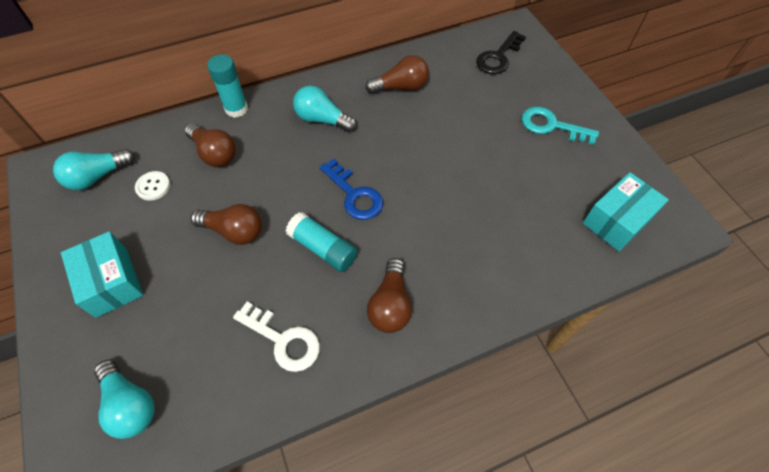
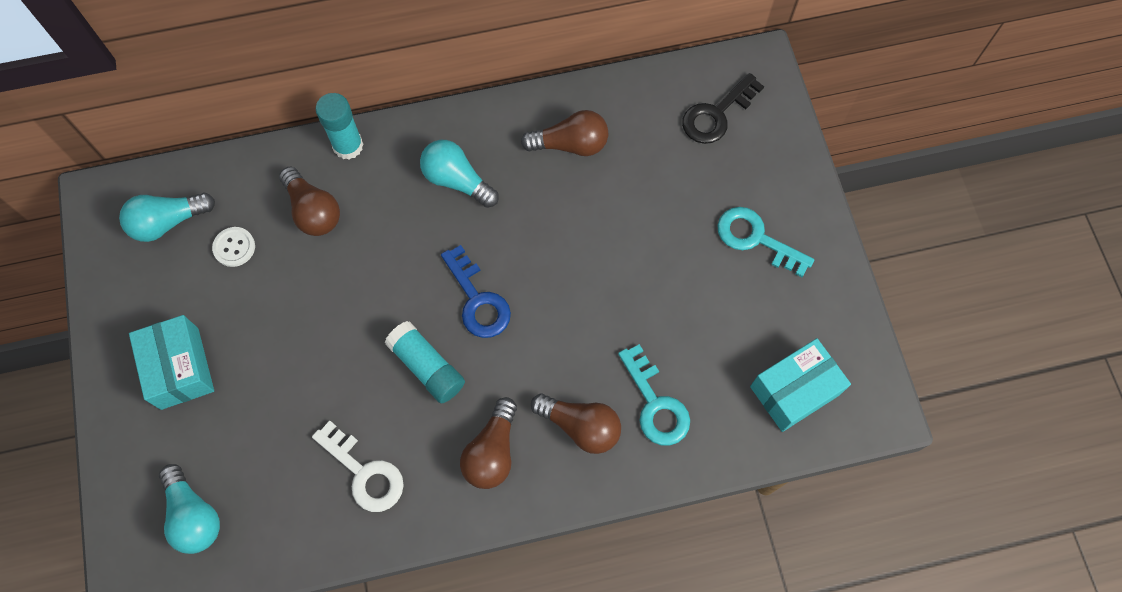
camera: 10 degrees right, 10 degrees up
brown light bulb [191,204,262,245] -> brown light bulb moved to [531,394,621,454]
none -> turquoise key [618,344,690,446]

